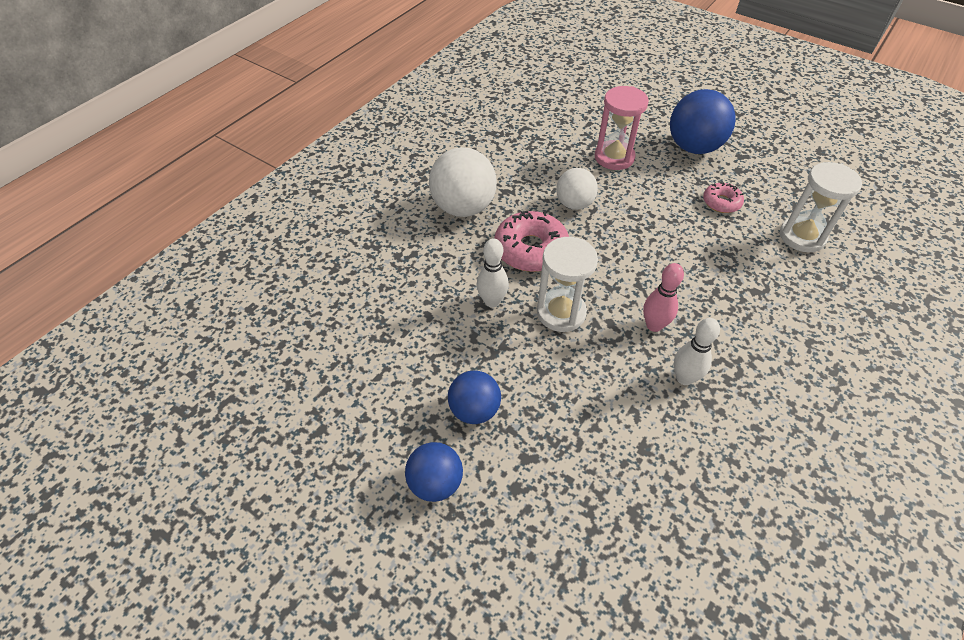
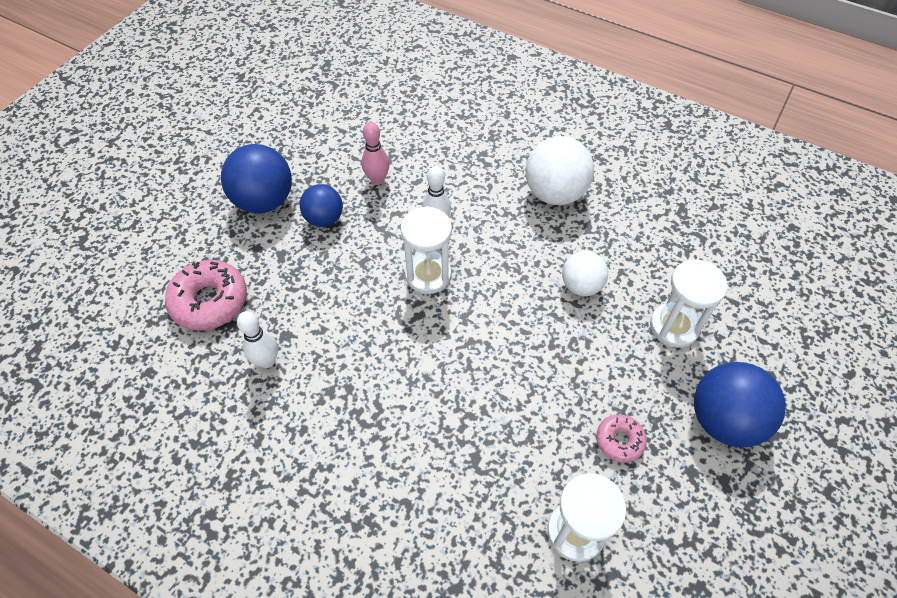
camera: 85 degrees right, 5 degrees up
blue ball [405,442,463,502] -> blue ball [221,144,292,213], size x1.62
pink donut [494,211,569,272] -> pink donut moved to [165,260,247,331]
pink hourglass [595,86,649,170] -> white hourglass [650,259,728,348]
pink bowling pin [643,263,684,332] -> pink bowling pin moved to [361,122,390,185]
white bowling pin [674,318,720,385] -> white bowling pin moved to [237,311,278,368]

